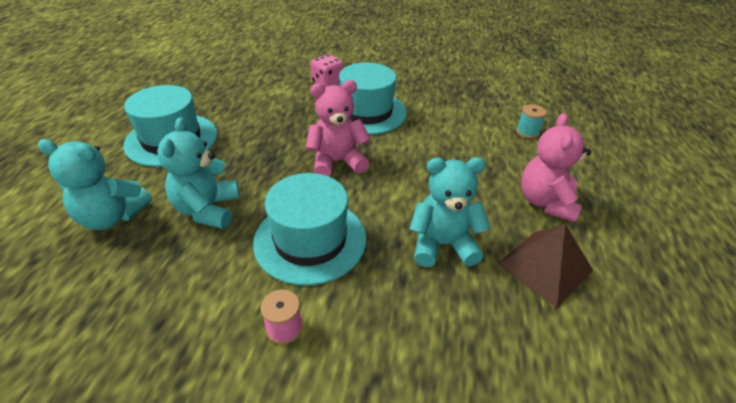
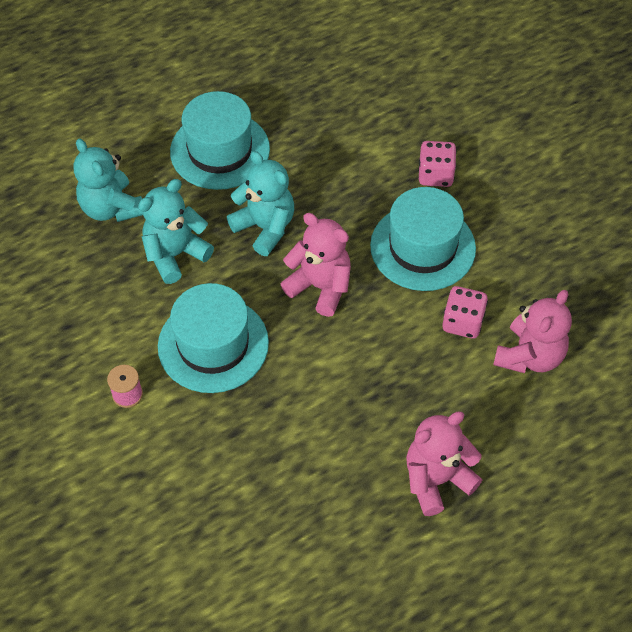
camera: 50 degrees right, 15 degrees up
turquoise teddy bear [409,157,490,267] -> turquoise teddy bear moved to [227,151,294,256]
brown pyramid [497,224,593,308] -> none
turquoise spool [516,104,547,139] -> none
none -> pink dice [442,286,488,339]
none -> pink teddy bear [493,290,572,373]

